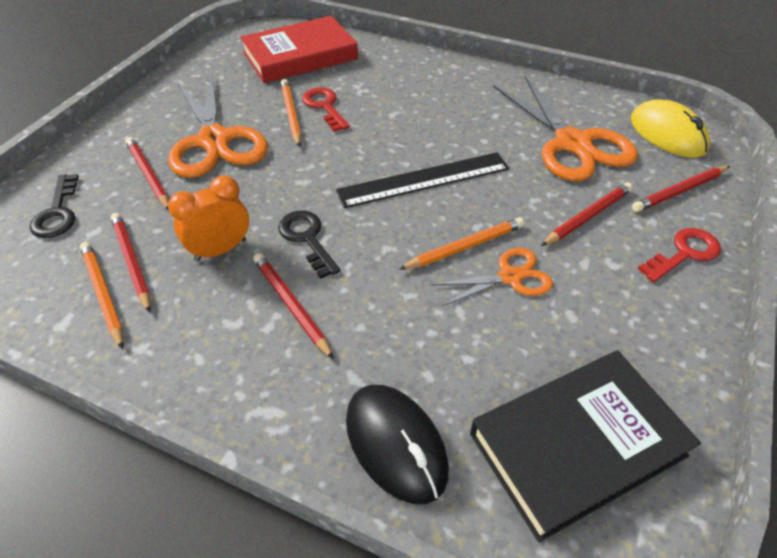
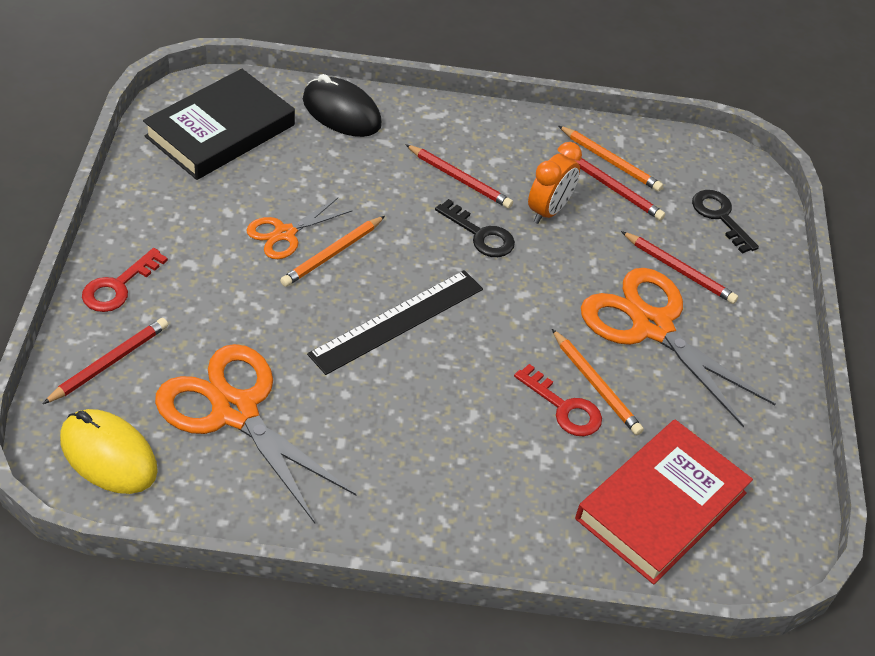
camera: 155 degrees right, 0 degrees up
red pencil [541,182,633,246] -> none

